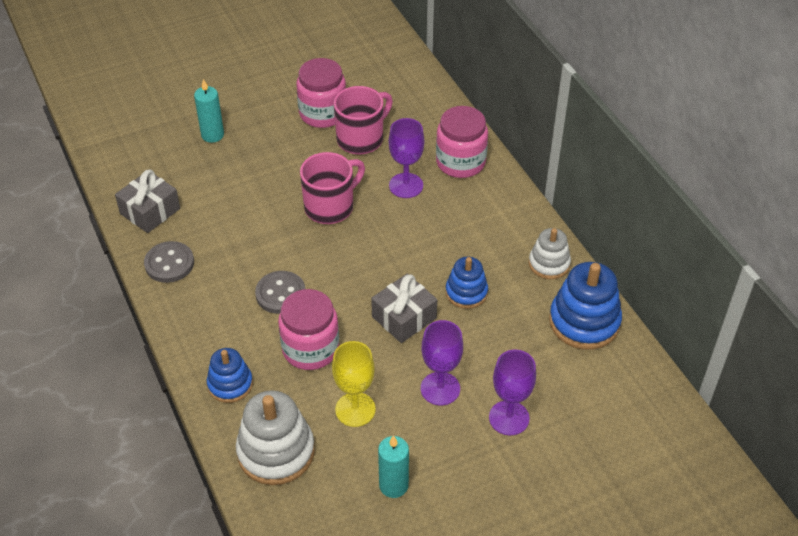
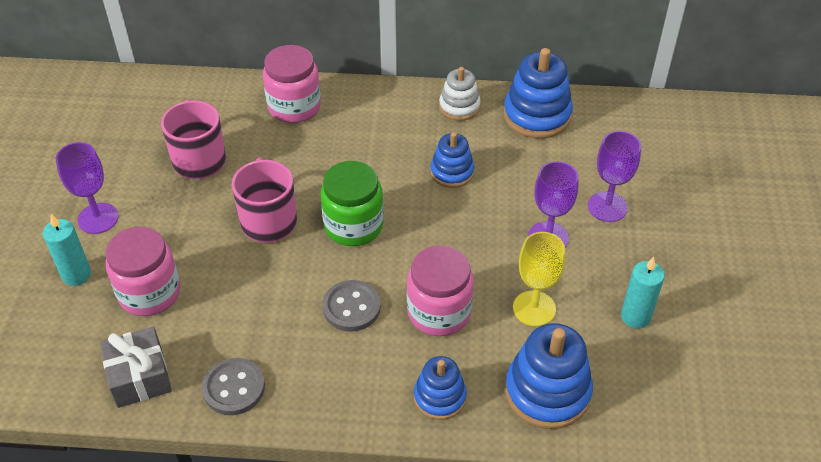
camera: 60 degrees left, 0 degrees up
white stacking toy [236,390,315,485] -> blue stacking toy [505,323,593,429]
pink jar [297,58,346,128] -> pink jar moved to [106,227,180,316]
grey gift [371,274,437,343] -> none
purple goblet [389,118,424,198] -> purple goblet moved to [56,142,119,234]
none -> green jar [321,161,384,246]

